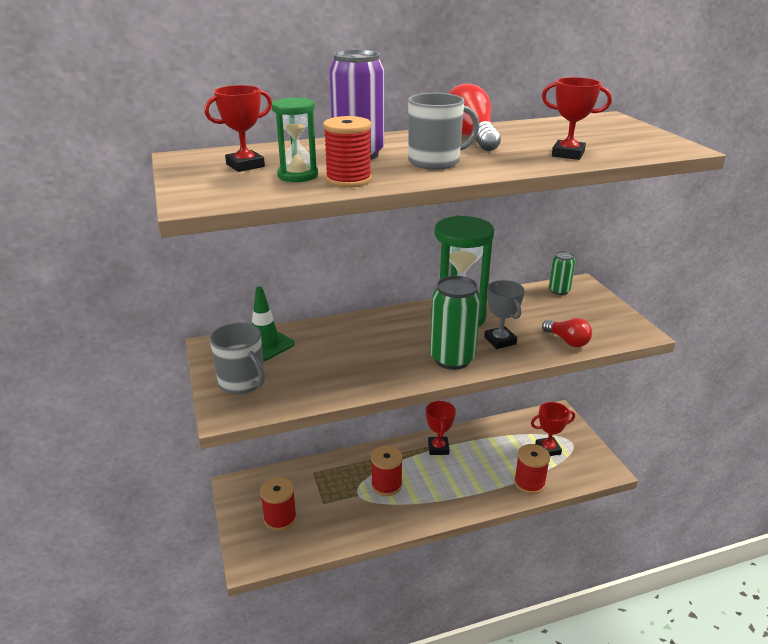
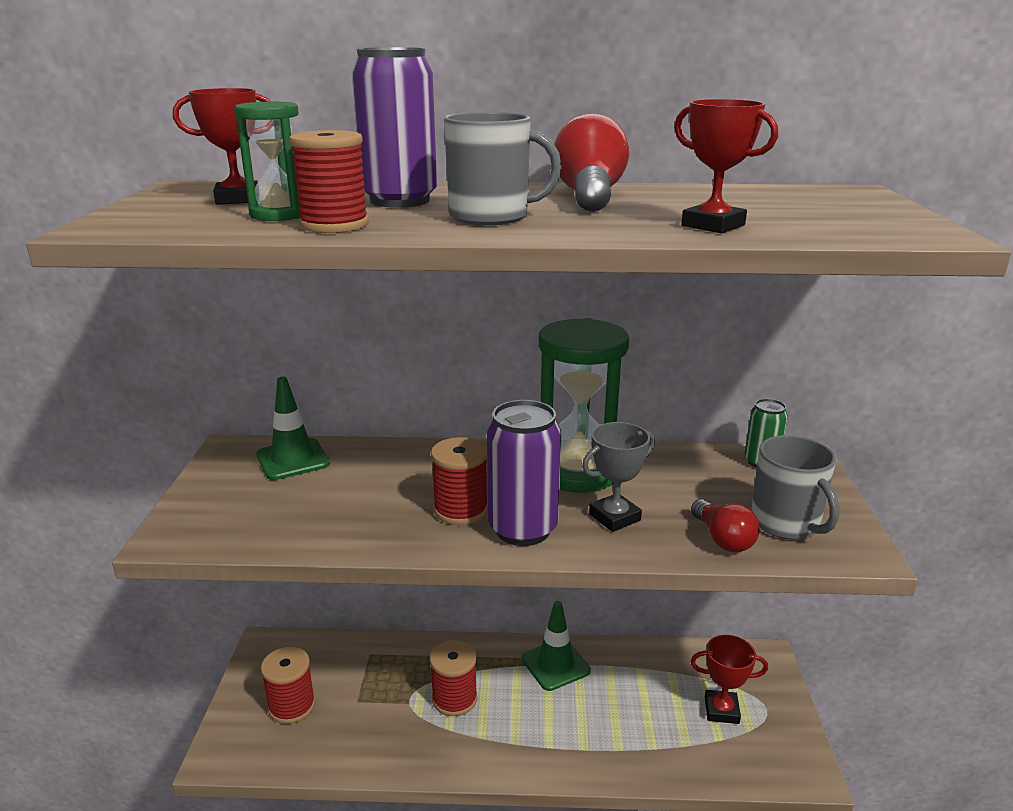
camera: 20 degrees right, 5 degrees down
grey mug [210,323,265,395] -> grey mug moved to [751,435,839,540]
red trophy [426,400,456,455] -> green traffic cone [522,601,591,691]
green can [430,276,481,370] -> purple can [487,400,561,546]
grey trophy [484,280,524,349] -> grey trophy turned 60 degrees clockwise [582,422,655,532]
red spool [514,444,550,494] -> red spool moved to [431,437,488,525]

